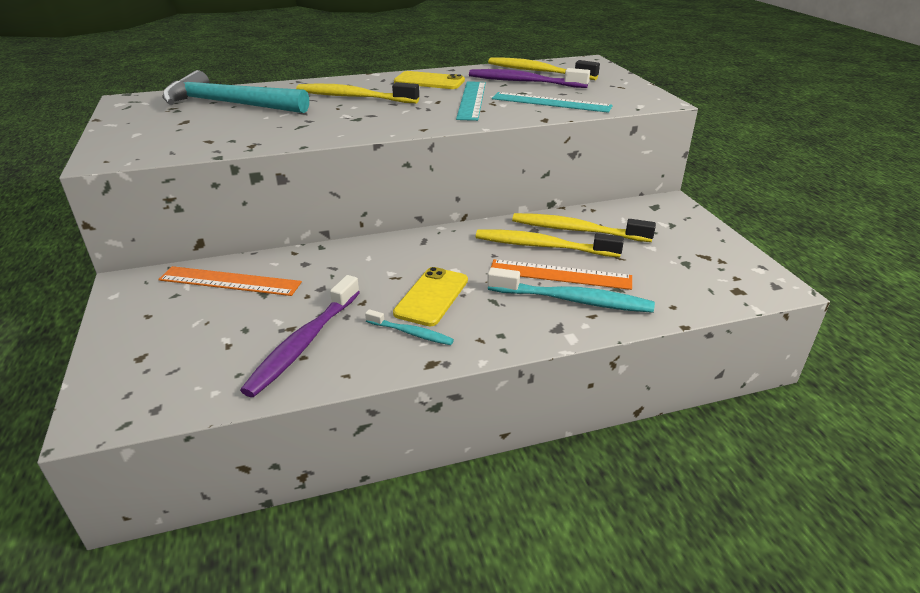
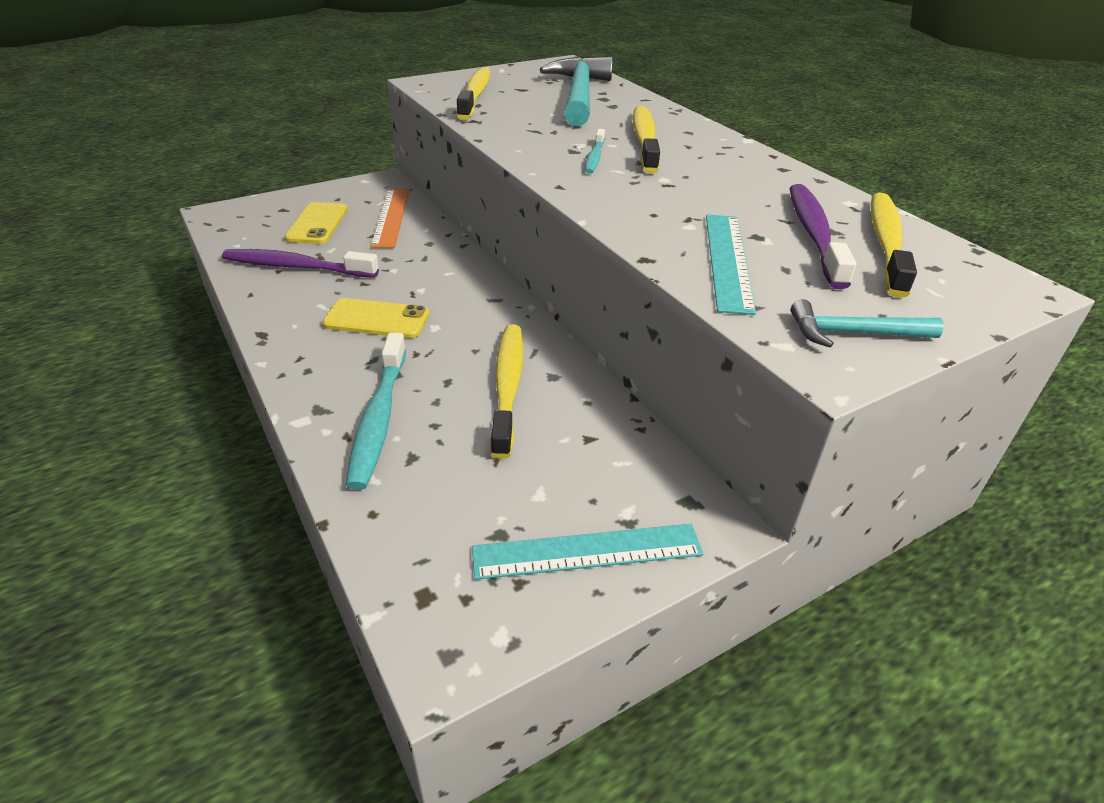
camera: 75 degrees right, 5 degrees up
turquoise toothbrush [365,309,454,345] -> turquoise toothbrush moved to [585,129,605,174]
yellow phone [394,71,465,89] -> yellow phone moved to [284,202,348,244]
turquoise ruler [456,81,486,121] -> turquoise ruler moved to [472,524,703,580]
orange ruler [491,259,632,290] -> none
yellow toothbrush [512,213,656,242] -> yellow toothbrush moved to [457,67,490,120]
none -> turquoise hammer [791,299,944,348]

